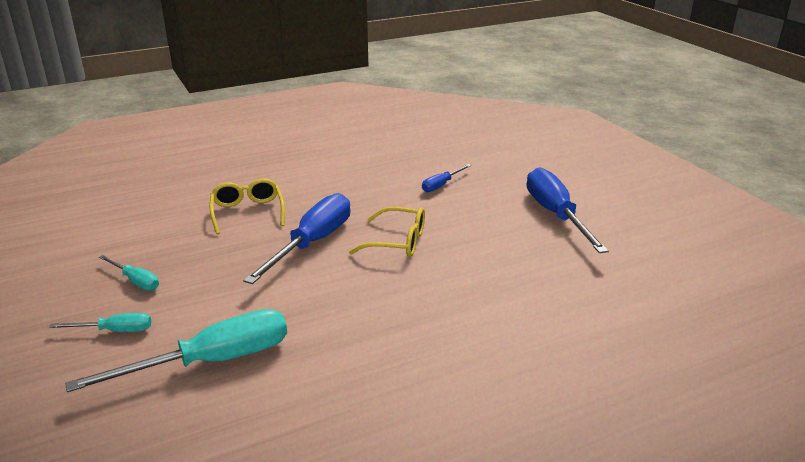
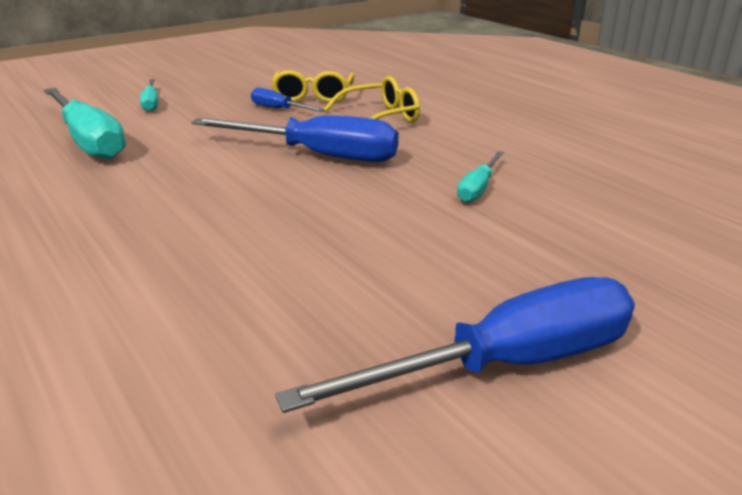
camera: 80 degrees right, 0 degrees up
turquoise screwdriver [99,255,159,290] -> turquoise screwdriver moved to [457,151,504,203]
yellow glasses [349,207,425,257] -> yellow glasses moved to [271,70,355,102]
blue screwdriver [422,164,471,192] -> blue screwdriver moved to [251,87,326,112]

